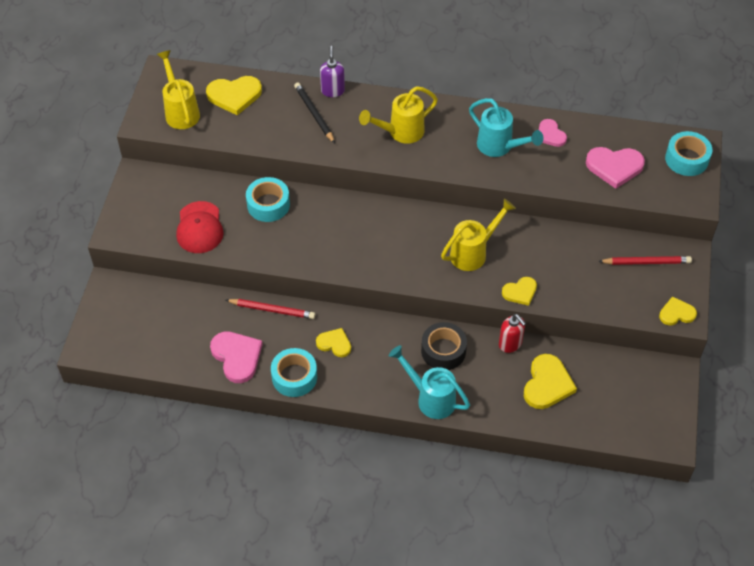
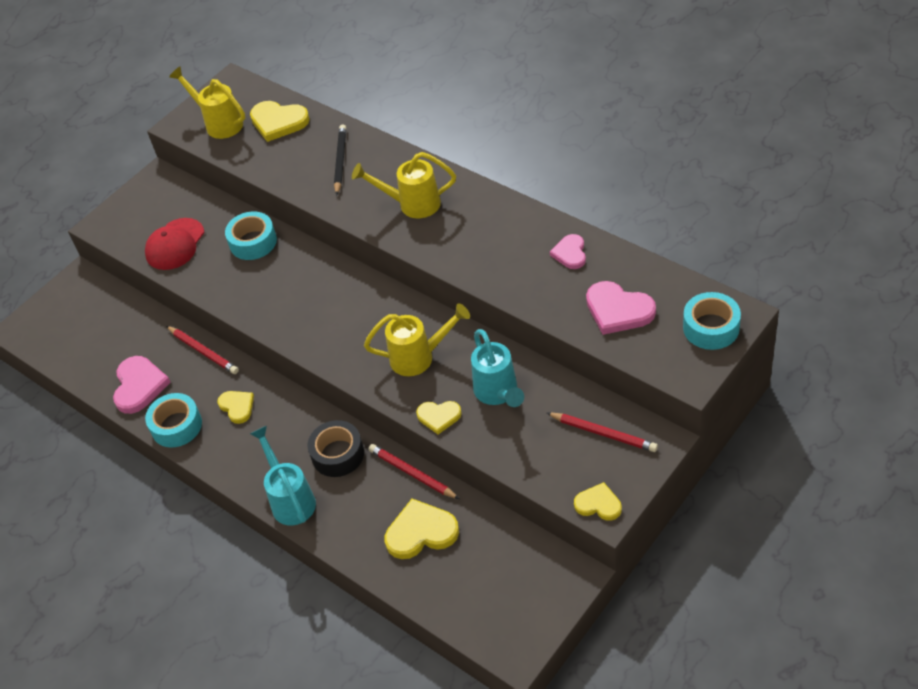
camera: 35 degrees right, 5 degrees down
yellow watering can [157,50,200,129] -> yellow watering can turned 60 degrees counterclockwise [169,66,245,139]
purple soap dispenser [320,46,345,97] -> none
turquoise watering can [469,98,543,157] -> turquoise watering can moved to [471,329,524,407]
red soap dispenser [499,314,526,353] -> red pencil [368,444,459,499]
yellow heart [524,354,577,409] -> yellow heart turned 150 degrees counterclockwise [385,499,459,559]

